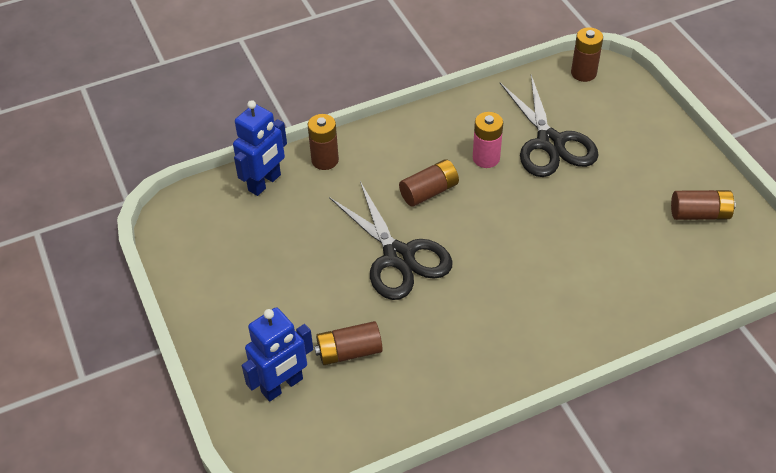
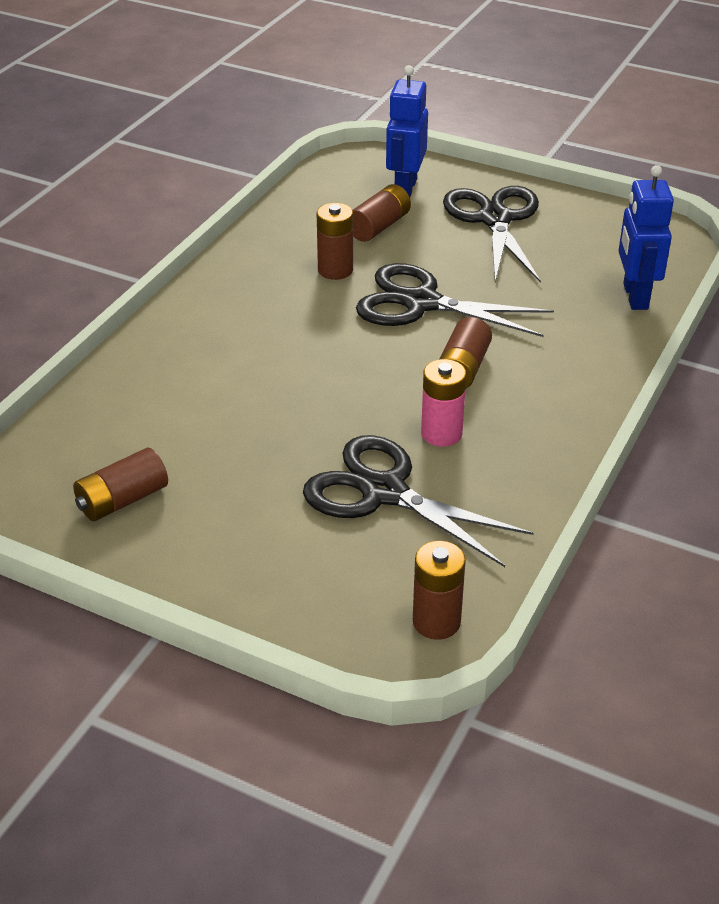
camera: 140 degrees right, 10 degrees down
brown battery [308,114,339,170] -> brown battery moved to [317,203,353,280]
none -> black scissors [443,186,541,283]

